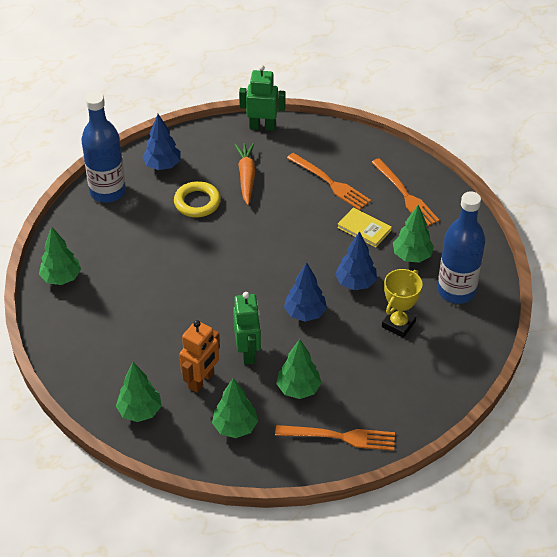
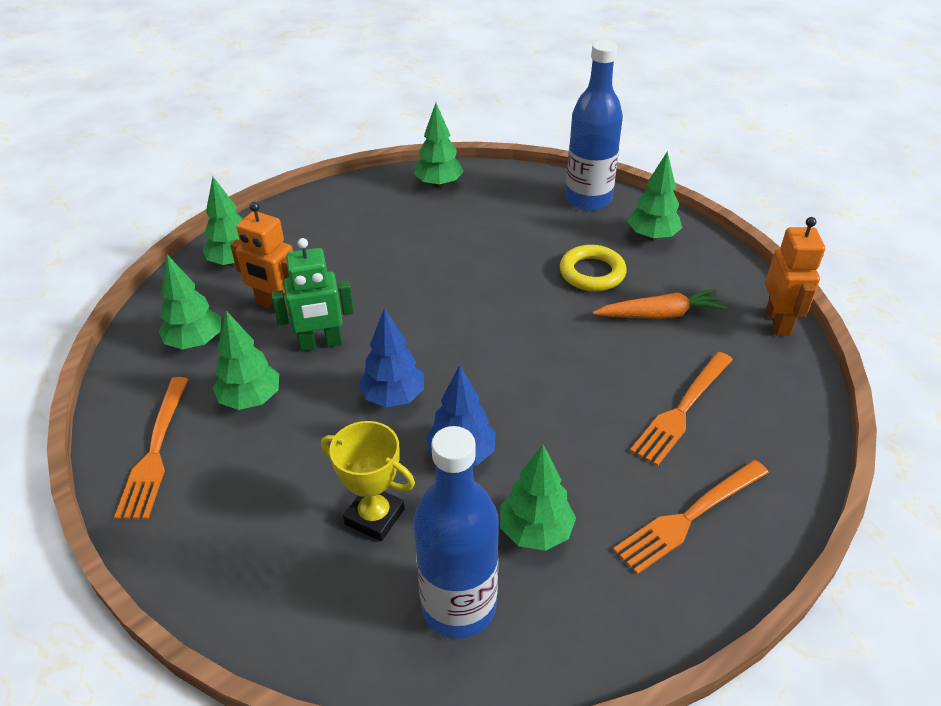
camera: 85 degrees right, 5 degrees down
blue tree [142,114,181,170] -> green tree [628,151,682,241]
green robot [239,65,285,131] -> orange robot [765,217,825,336]
yellow book [337,207,392,248] -> none

